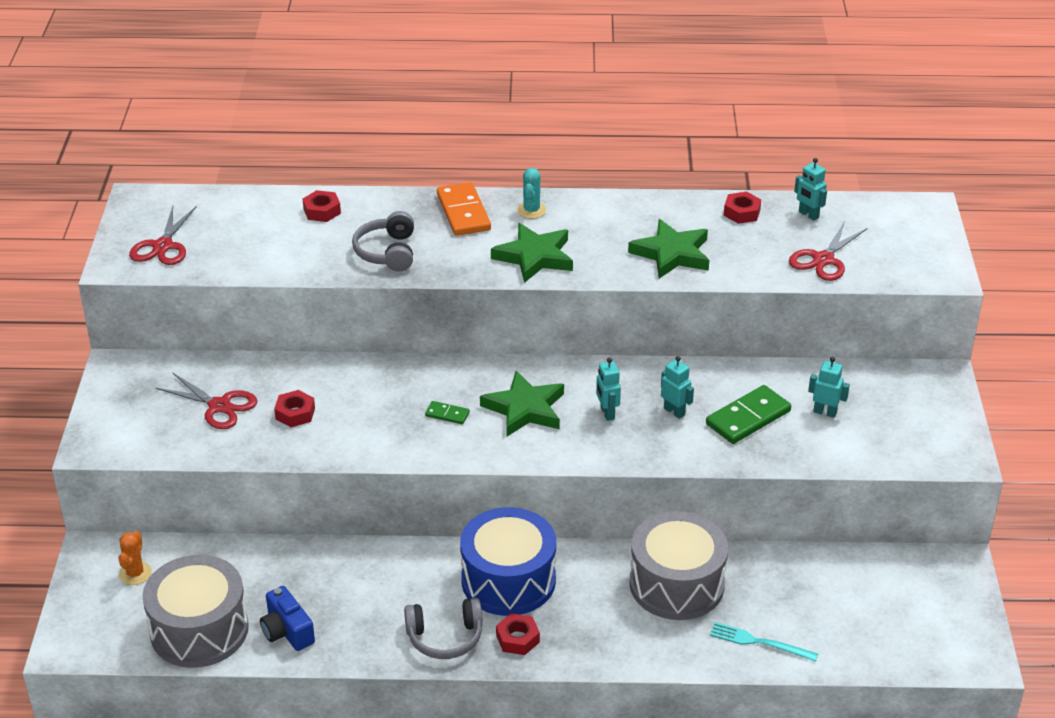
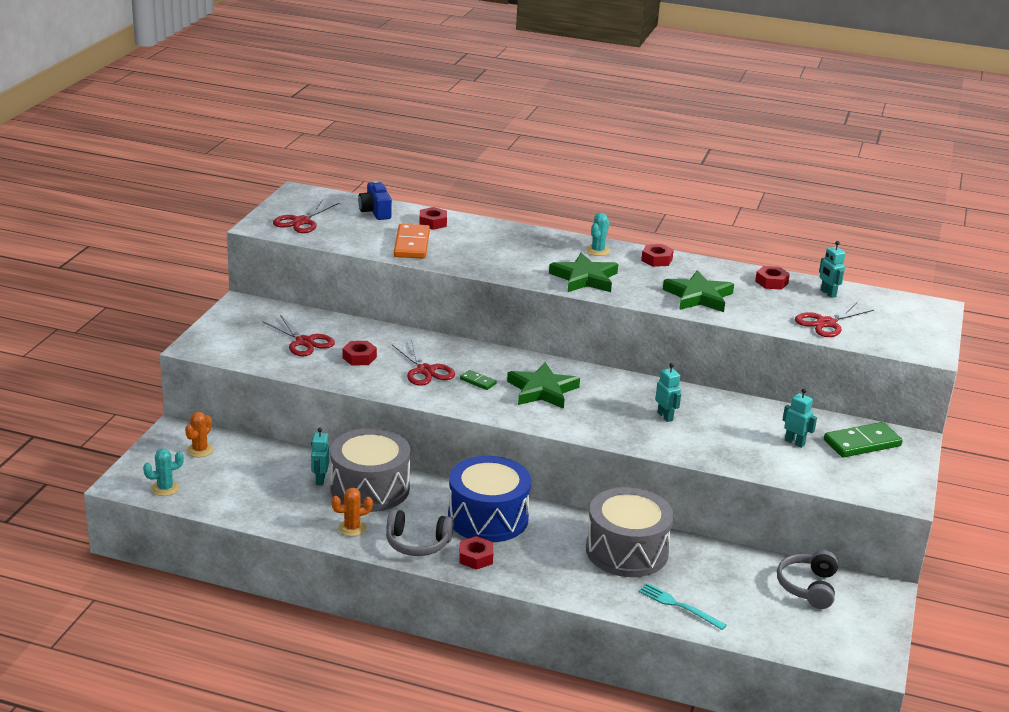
camera: 15 degrees right, 10 degrees down
grey drum [142,555,249,668] -> grey drum moved to [330,428,411,512]
blue camera [260,586,315,651] -> blue camera moved to [358,181,392,220]
grey headphones [352,211,414,272] -> grey headphones moved to [777,550,838,609]
orange domino [437,182,491,236] -> orange domino moved to [394,224,430,259]
turquoise robot [596,358,621,421] -> turquoise robot moved to [311,428,329,485]
green domino [706,385,791,444] -> green domino moved to [824,422,903,457]
none -> turquoise cactus [143,449,184,496]
none -> orange cactus [332,488,373,536]
none -> red scissors [392,340,455,386]
none -> red nut [641,244,674,267]

